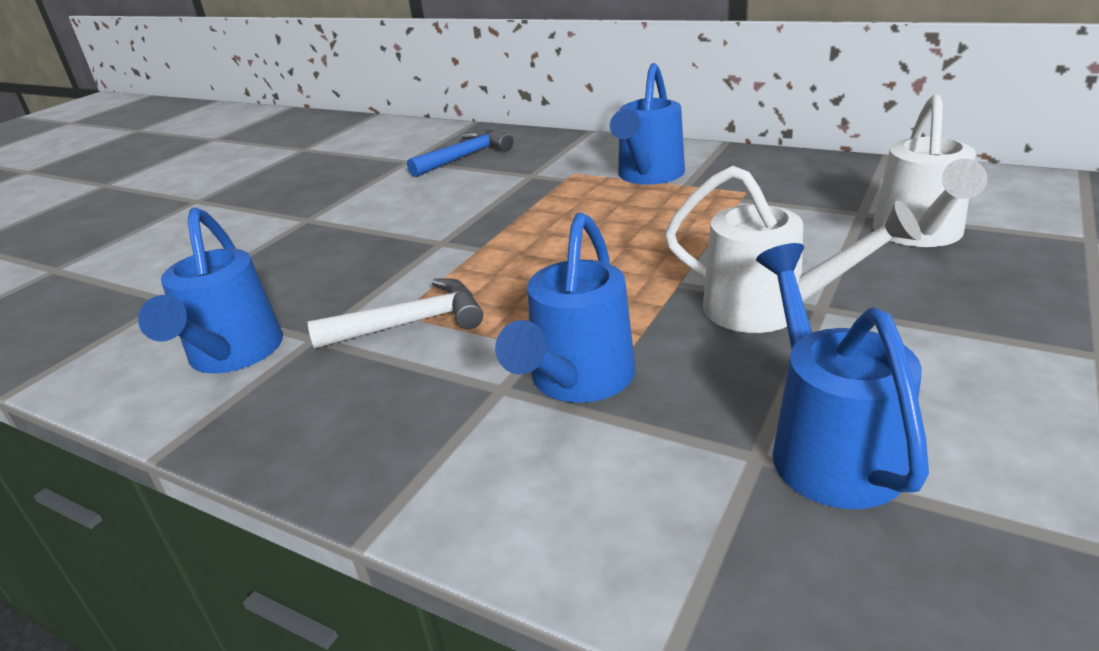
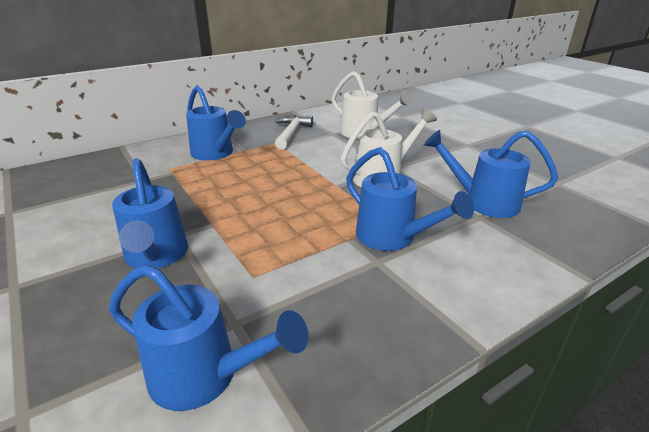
camera: 65 degrees left, 0 degrees up
white hammer [307,278,483,349] -> white hammer moved to [275,115,313,149]
blue hammer [407,130,513,177] -> none
none -> blue watering can [112,158,188,269]

